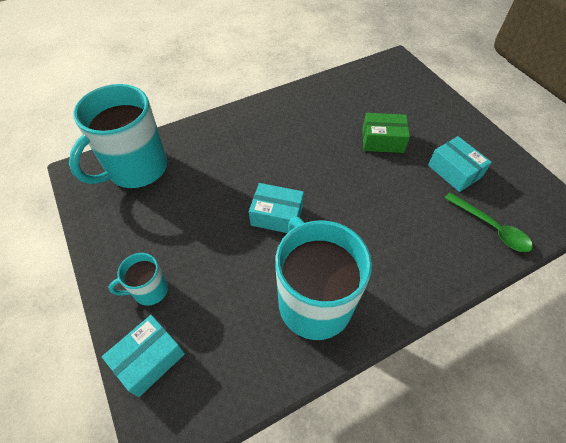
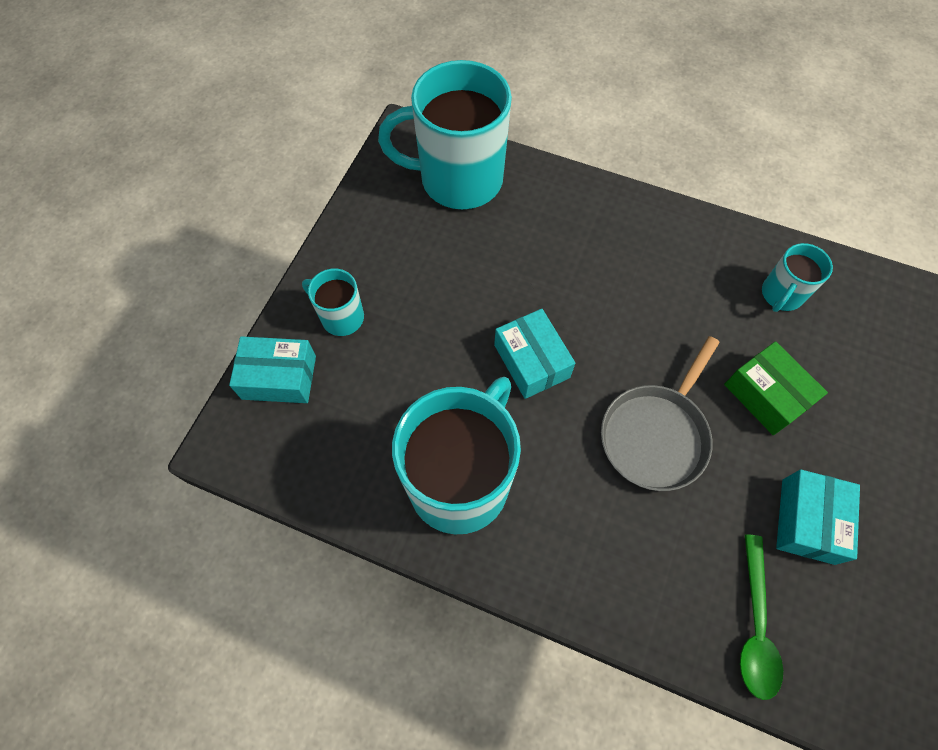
camera: 50 degrees right, 10 degrees up
none -> grey pan [601,336,720,491]
none -> turquoise mug [762,243,833,312]

